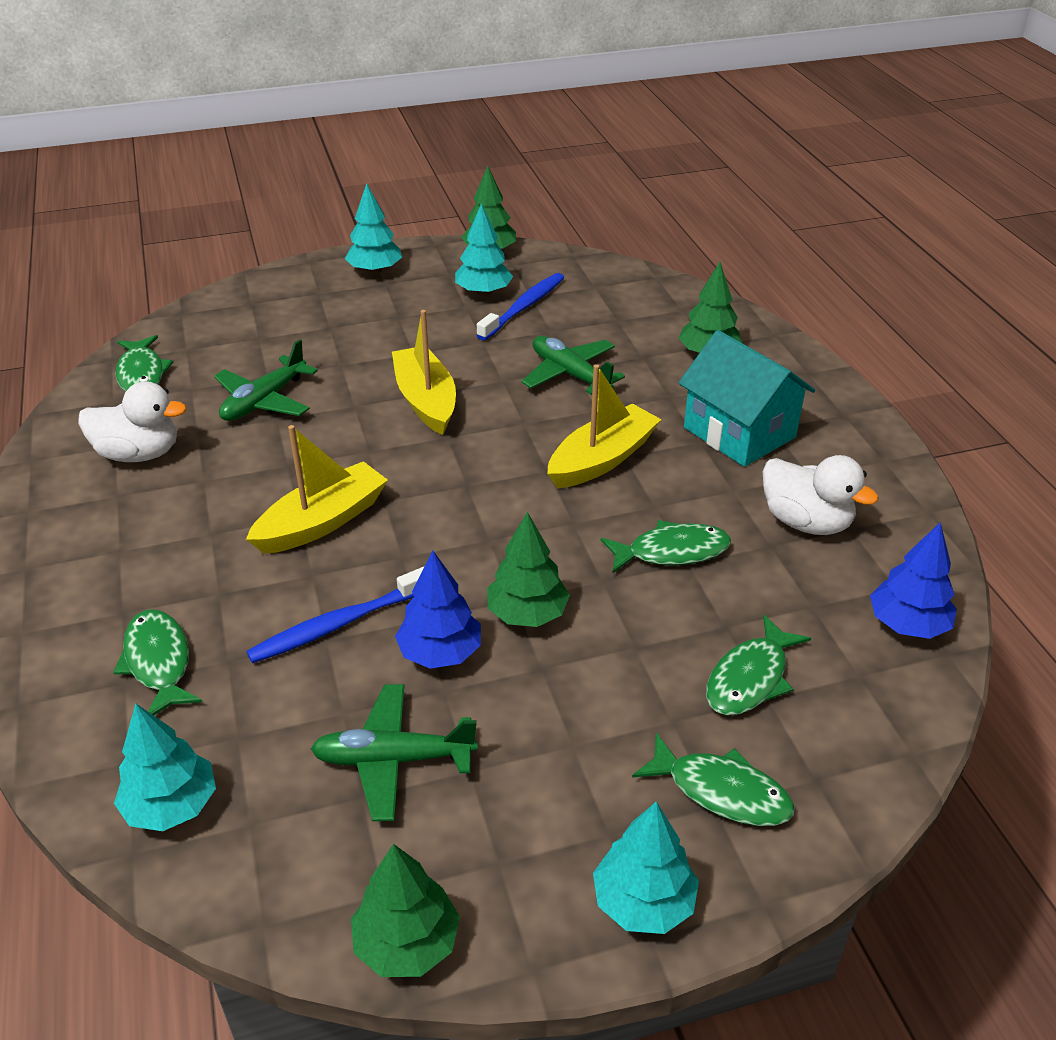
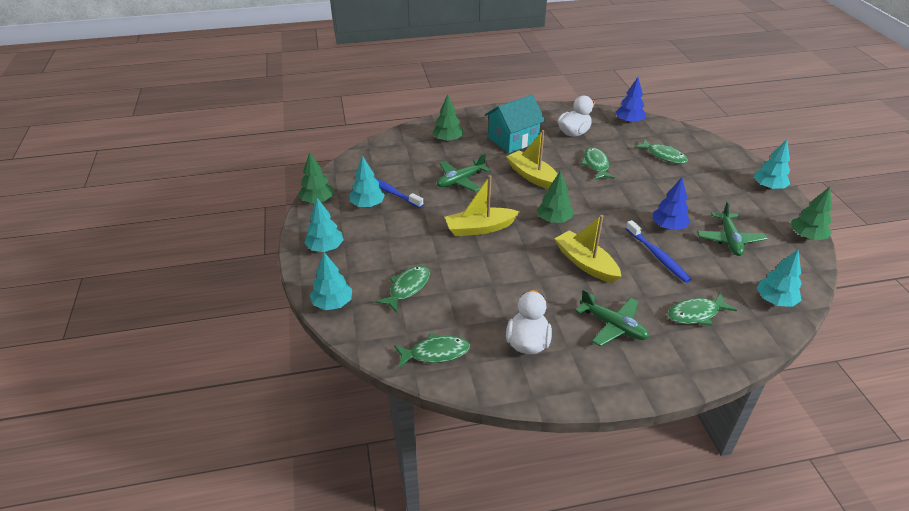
camera: 85 degrees left, 0 degrees up
green plane [214,339,318,421] -> green plane moved to [575,289,649,346]
green tree [487,512,570,627] -> green tree moved to [537,170,574,223]
green fish [632,733,794,826] -> green fish moved to [375,265,430,313]
none -> turquoise tree [310,252,352,310]

